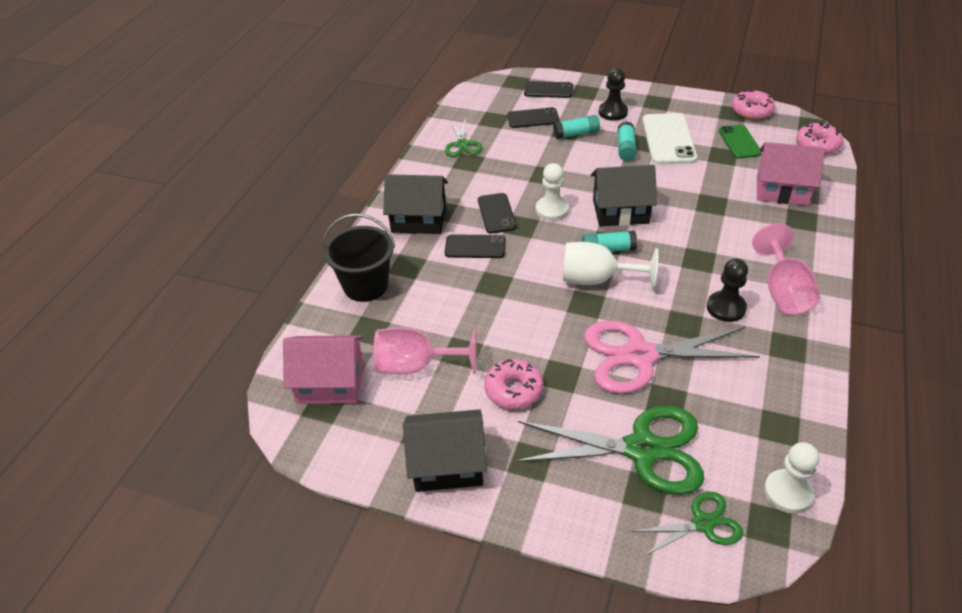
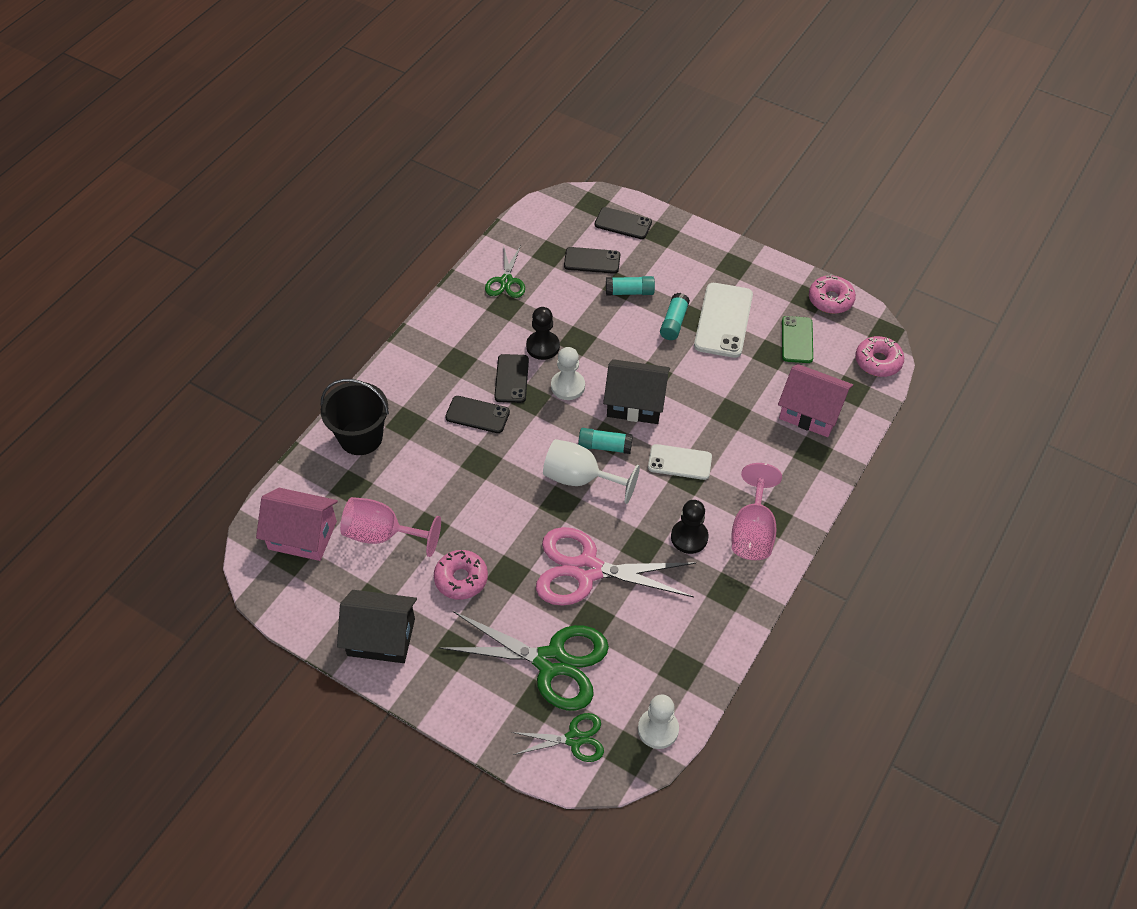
camera: 10 degrees right, 10 degrees up
black house [383,174,448,234] -> none
black pawn [599,68,628,121] -> black pawn moved to [526,307,560,360]
none -> white phone [648,444,712,480]

